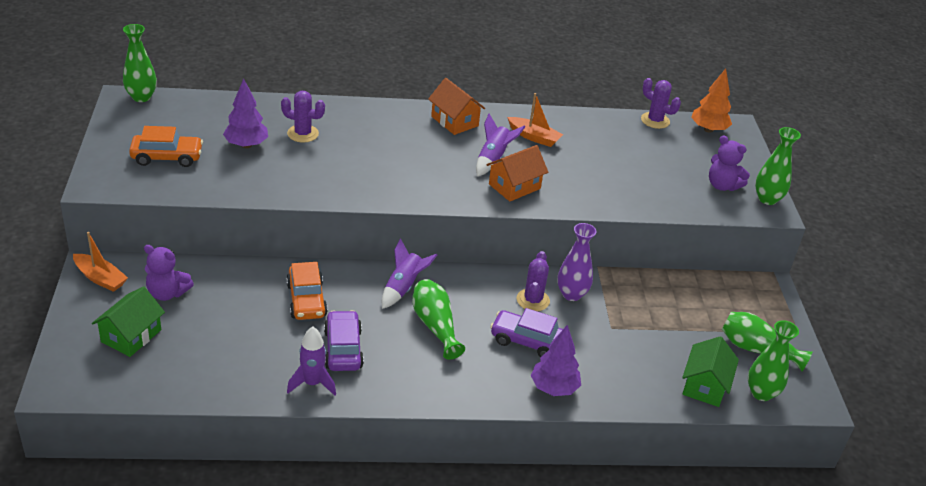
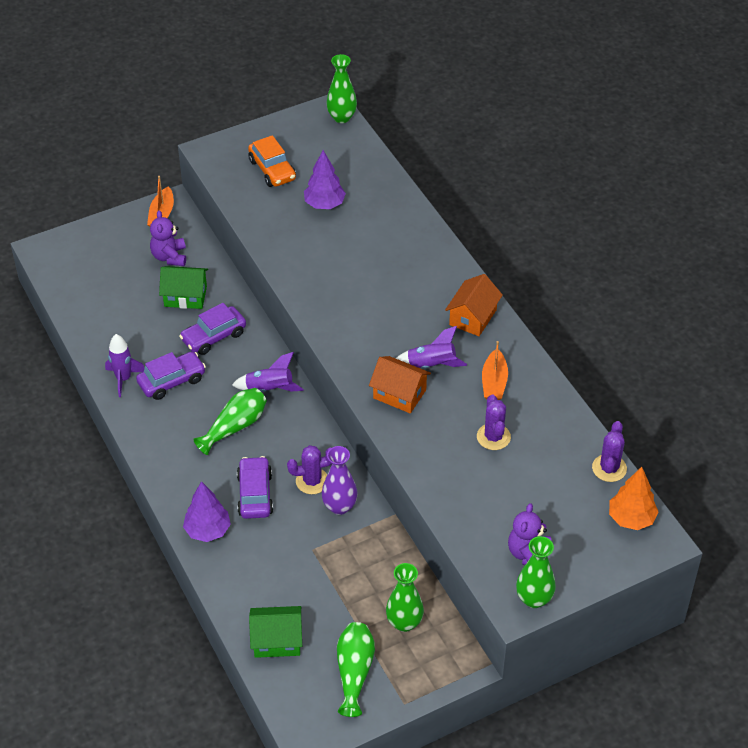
camera: 70 degrees right, 10 degrees up
green house [92,286,165,357] -> green house moved to [159,266,208,309]
purple cactus [281,91,325,142] -> purple cactus moved to [477,394,511,450]
orange car [286,262,328,320] -> purple car [179,303,246,355]
green vase [748,320,799,401] -> green vase moved to [386,563,424,632]

